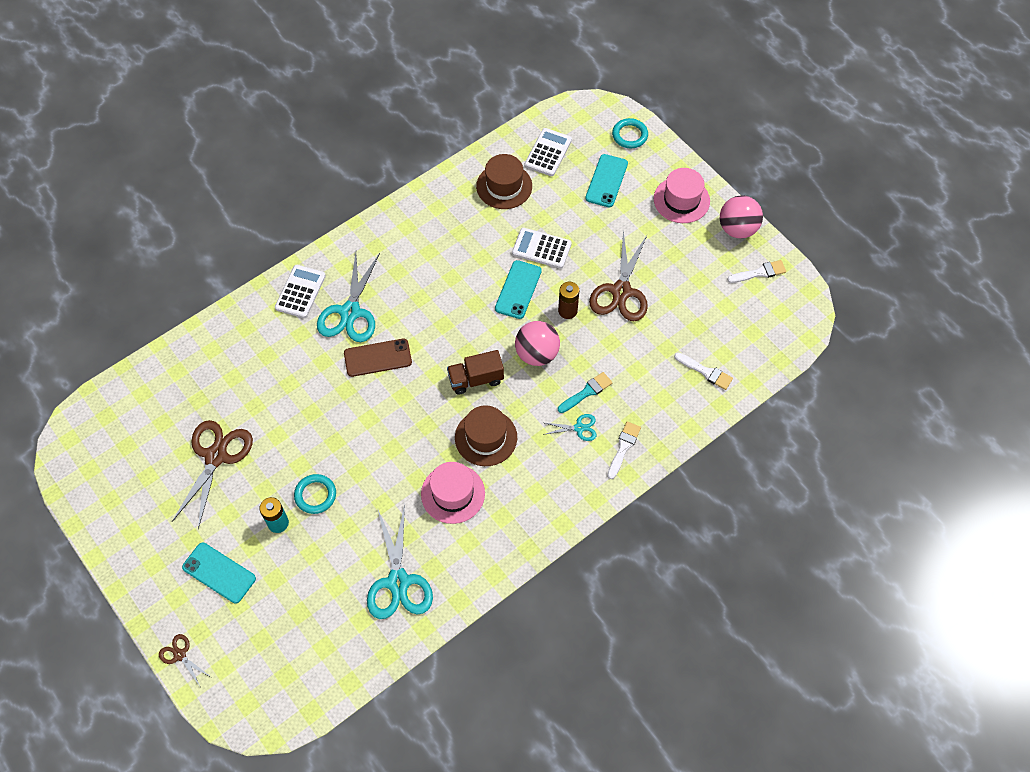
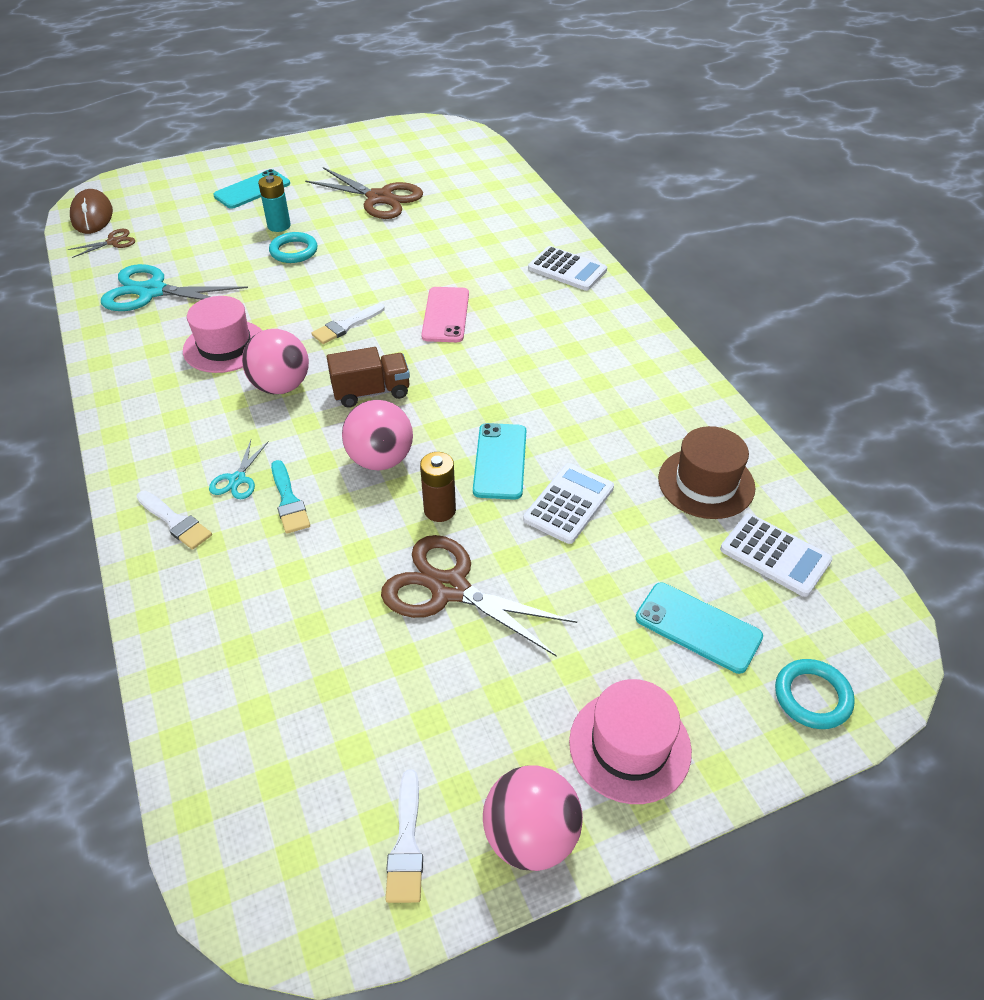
camera: 105 degrees right, 15 degrees down
brown scissors [159,634,211,686] -> brown scissors moved to [68,229,135,258]
turquoise scissors [317,253,380,342] -> none
brown phone [344,339,412,377] -> pink phone [421,287,469,342]
brown truck [447,350,504,395] -> brown truck turned 75 degrees clockwise [327,347,410,408]
brown hat [455,405,517,466] -> pink ball [242,329,309,394]
turquoise phone [495,260,542,319] -> turquoise phone turned 60 degrees clockwise [473,423,526,500]
white brush [674,353,733,390] -> white brush moved to [311,303,385,344]
none -> brown mouse [70,189,113,234]

